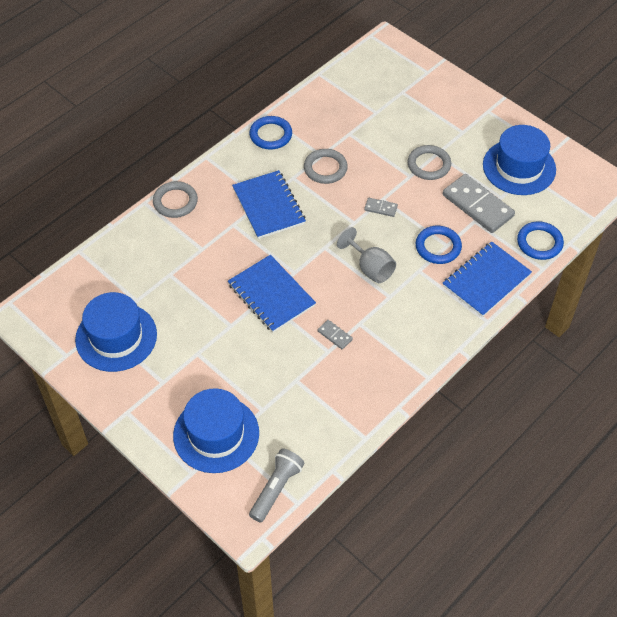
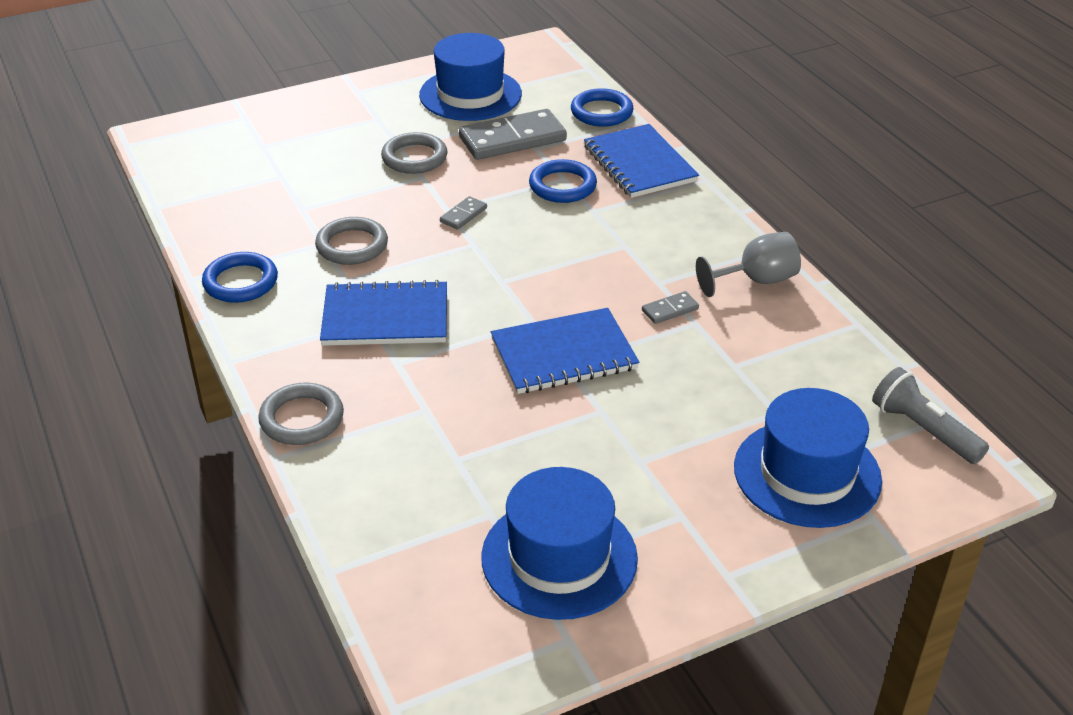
camera: 70 degrees left, 15 degrees down
grey goblet [337,227,396,283] -> grey goblet moved to [696,232,801,297]

